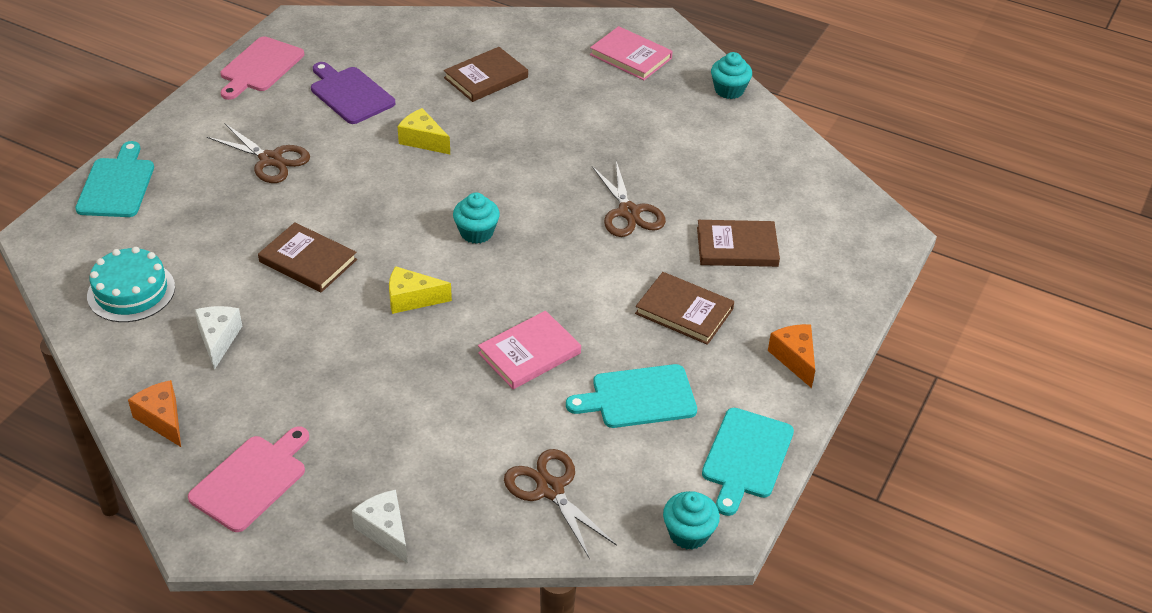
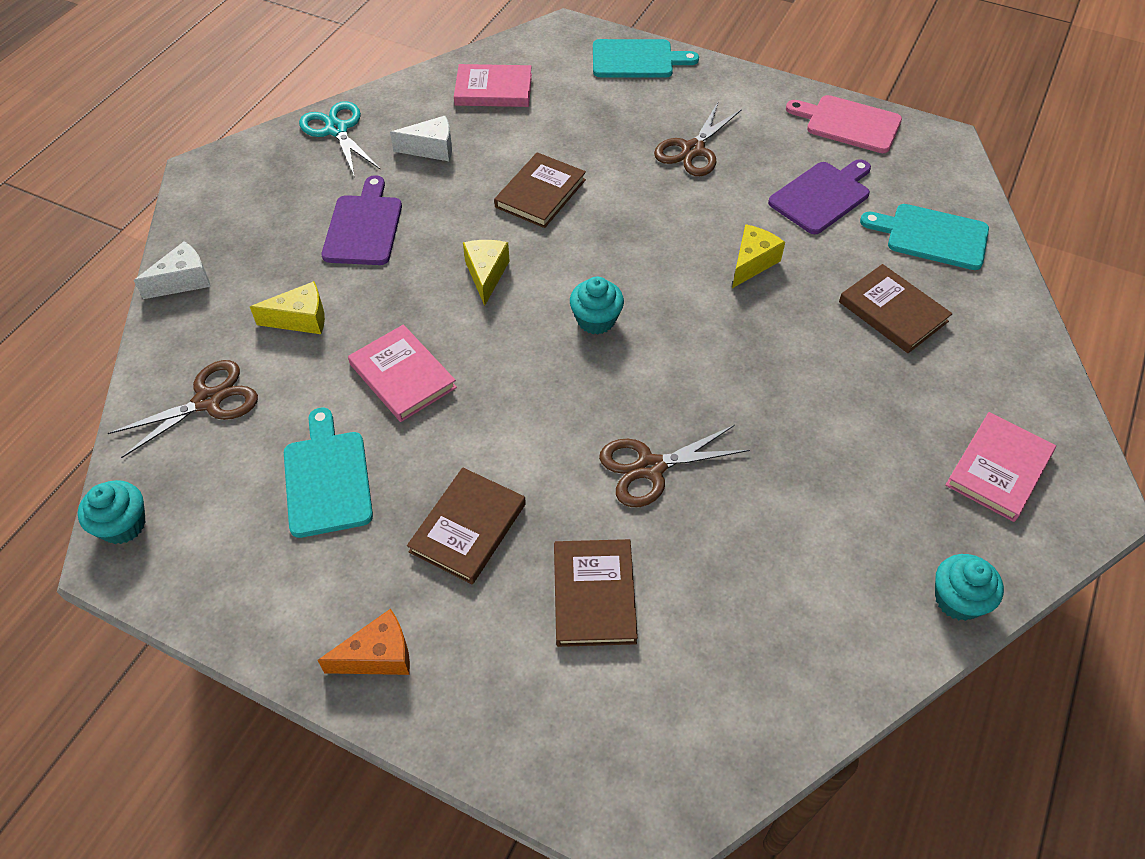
camera: 90 degrees right, 10 degrees up
turquoise cake [87,247,175,322] -> pink book [454,64,532,107]
orange cheese [128,380,181,447] -> turquoise scissors [299,101,380,178]
pink cutting board [188,427,309,532] -> none
turquoise cutting board [702,408,794,516] -> turquoise cutting board moved to [860,204,989,270]
none -> yellow cheese [250,281,325,334]
none -> purple cutting board [322,175,402,265]

